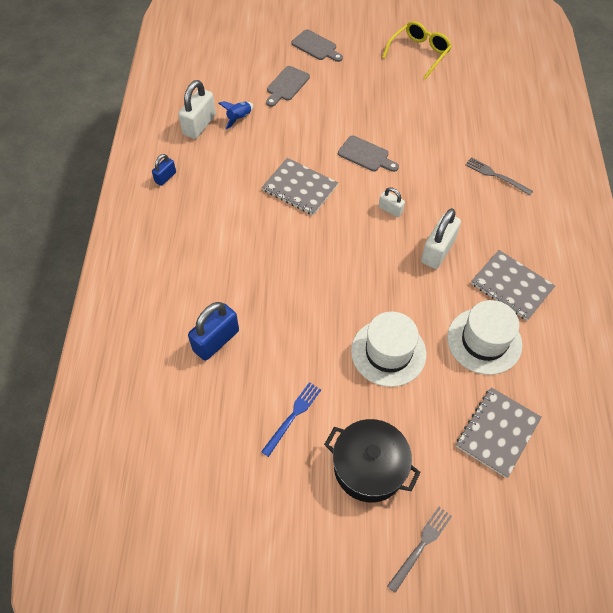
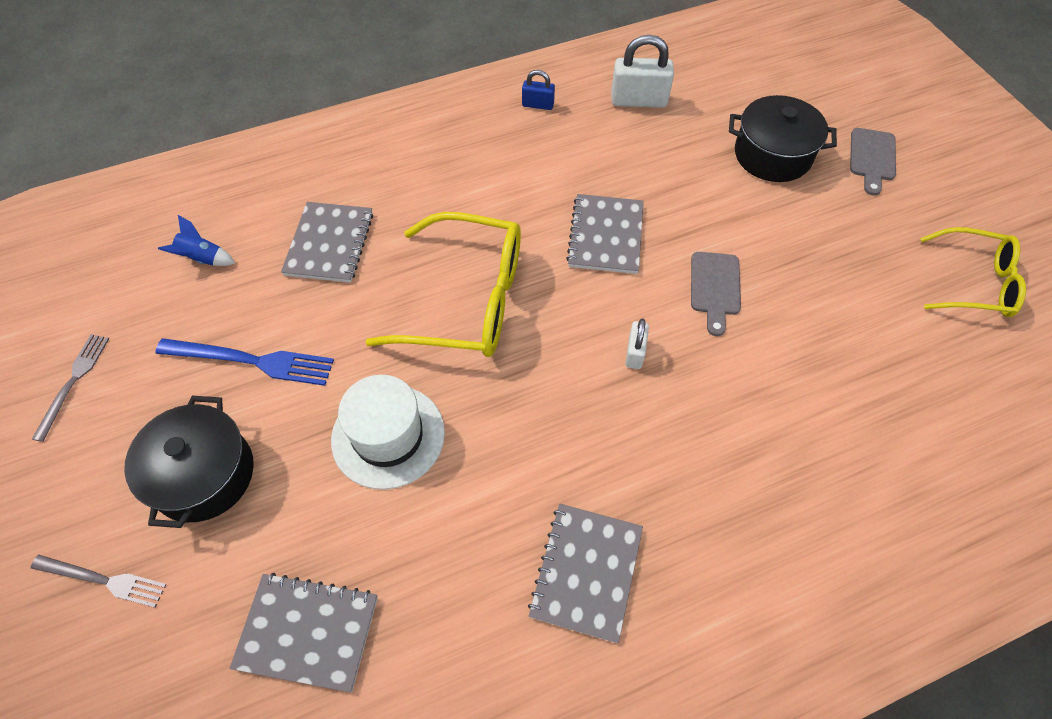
camera: 65 degrees right, 0 degrees up
blue padlock [188,302,239,361] -> grey notebook [281,202,373,283]
blue rocket [218,101,253,130] -> blue rocket moved to [158,215,235,266]
blue fork [261,382,321,457] -> blue fork [155,338,334,386], size x1.50
grey cutting board [266,66,310,107] -> black pot [729,95,837,182]
white padlock [421,208,461,269] -> none
white hat [447,300,522,375] -> none
grey fork [465,157,533,196] -> grey fork moved to [32,334,109,442]
none -> yellow glasses [365,212,521,357]

